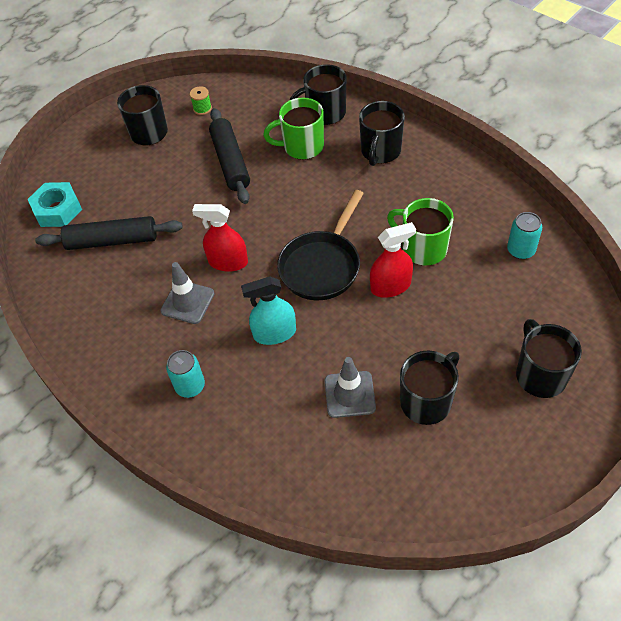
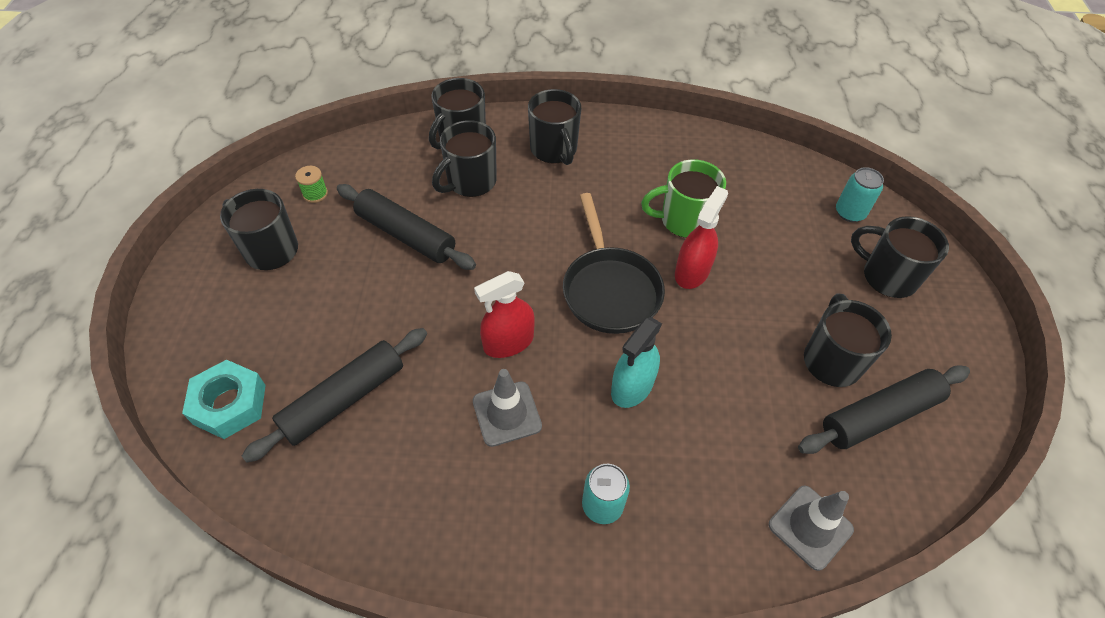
camera: 45 degrees left, 0 degrees up
green mug [263,98,324,160] -> black mug [432,120,497,197]
grey traffic cone [324,357,376,418] -> grey traffic cone moved to [769,486,854,571]
turquoise can [507,212,542,259] -> turquoise can moved to [836,167,884,222]
none -> black rolling pin [798,365,970,454]

